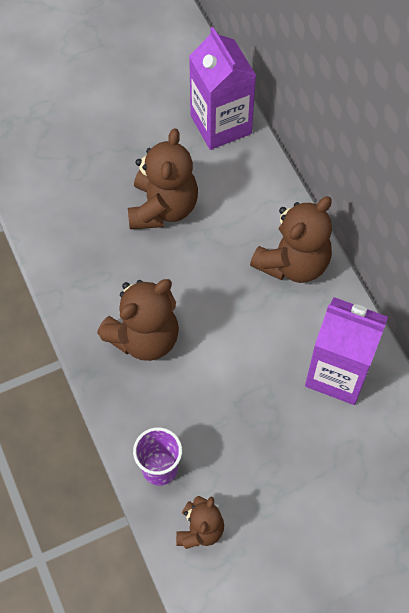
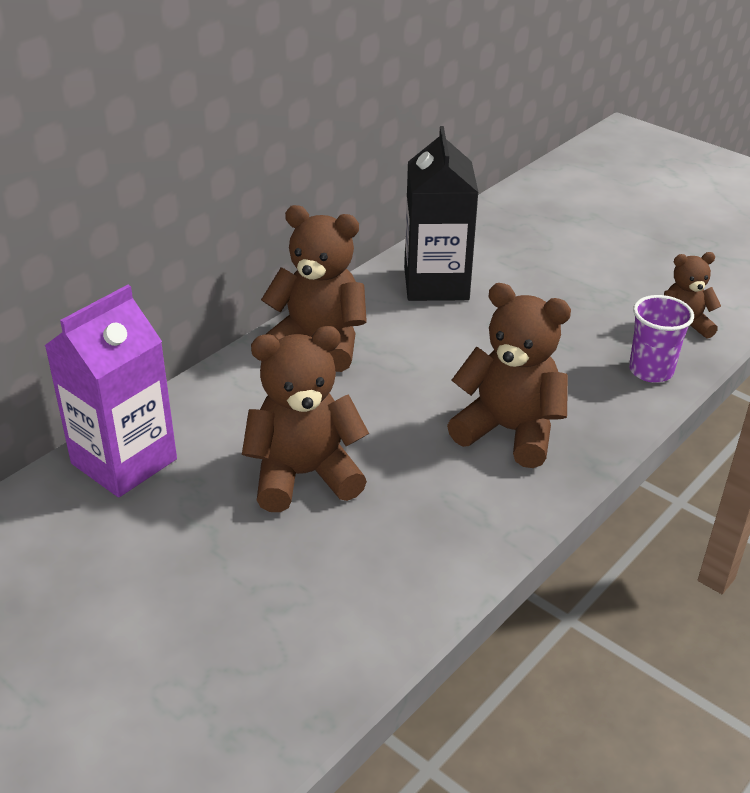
camera: 115 degrees left, 25 degrees down
purple carton [305,297,388,405] -> black carton [404,126,479,301]

